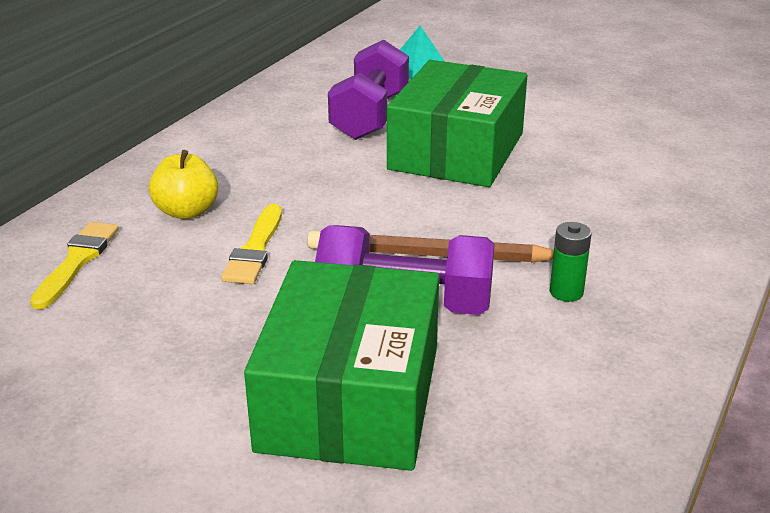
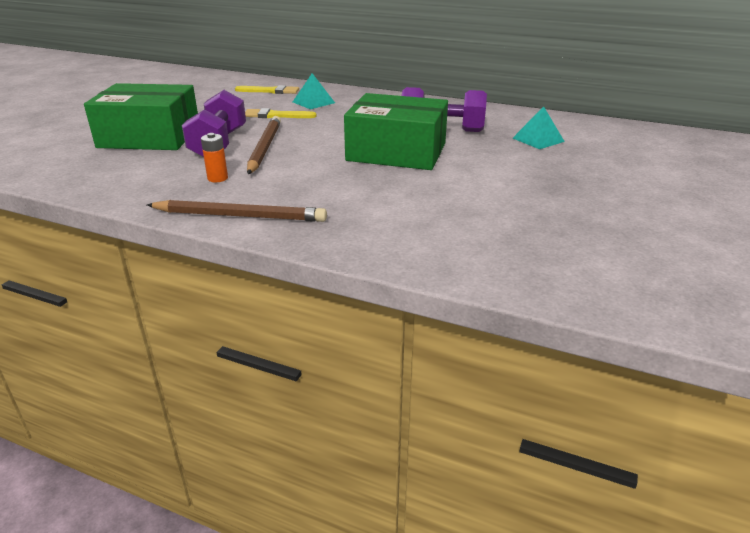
camera: 85 degrees right, 0 degrees up
yellow apple [149,150,218,219] -> turquoise pyramid [293,73,335,109]
green battery [550,222,592,302] -> orange battery [201,133,228,182]
none -> brown pencil [147,200,327,222]

